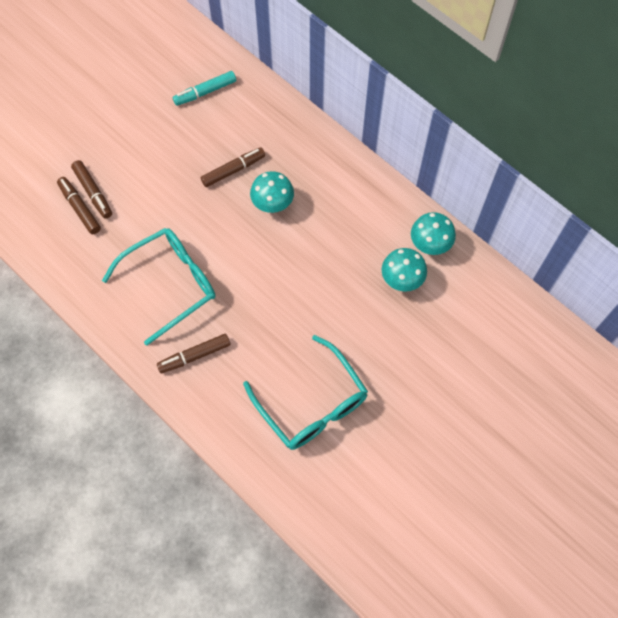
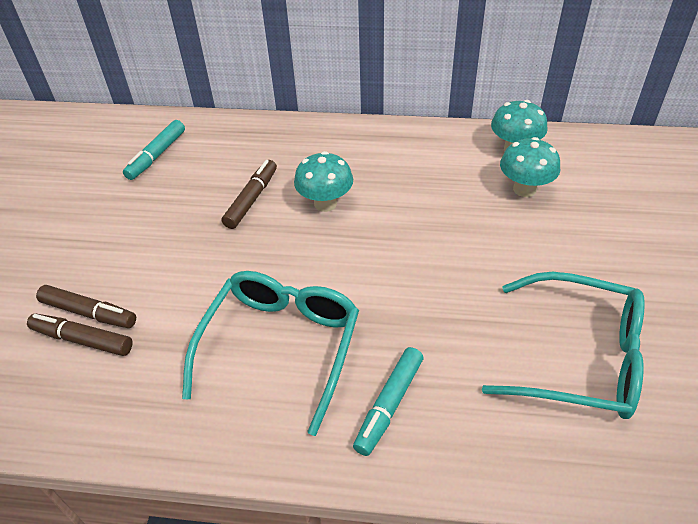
camera: 35 degrees left, 20 degrees down
brown marker [157,334,231,373] -> turquoise marker [353,347,424,456]

